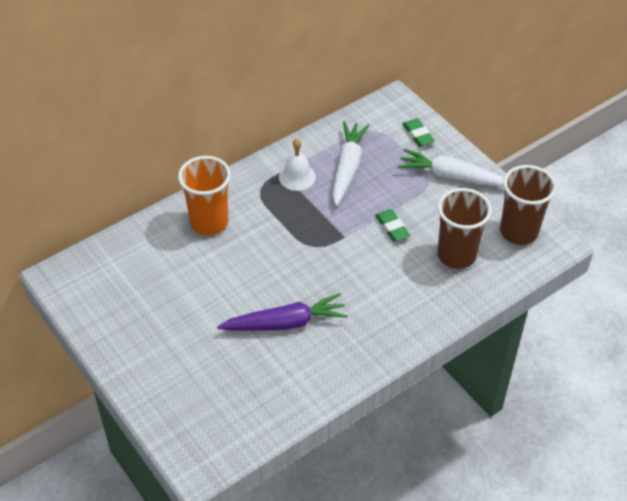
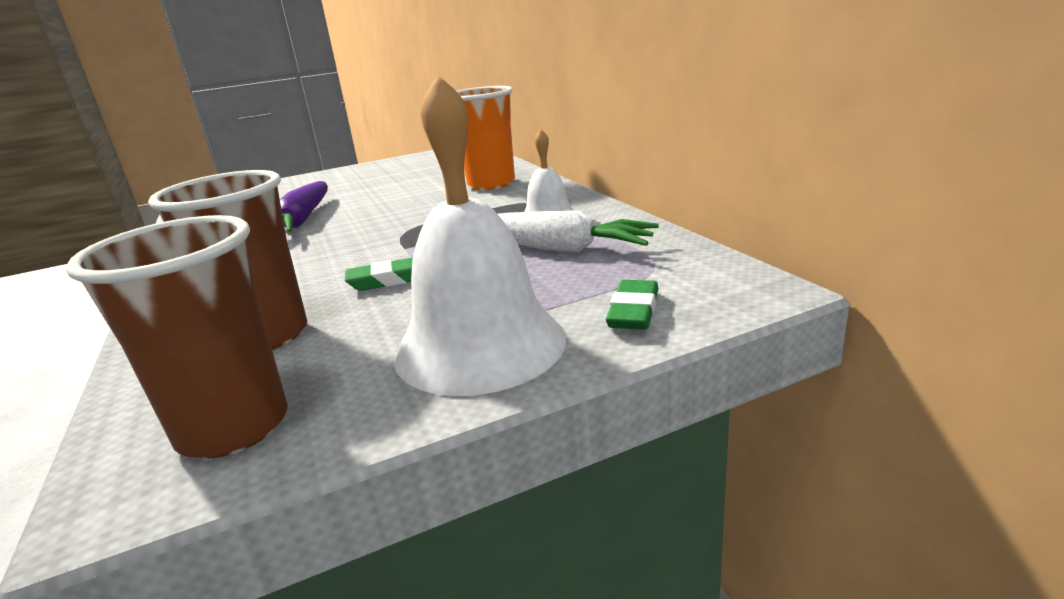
camera: 105 degrees right, 25 degrees down
white carrot [397,149,504,187] -> white bell [394,74,566,396]
green eraser [402,118,435,147] -> green eraser turned 60 degrees counterclockwise [606,280,659,330]

